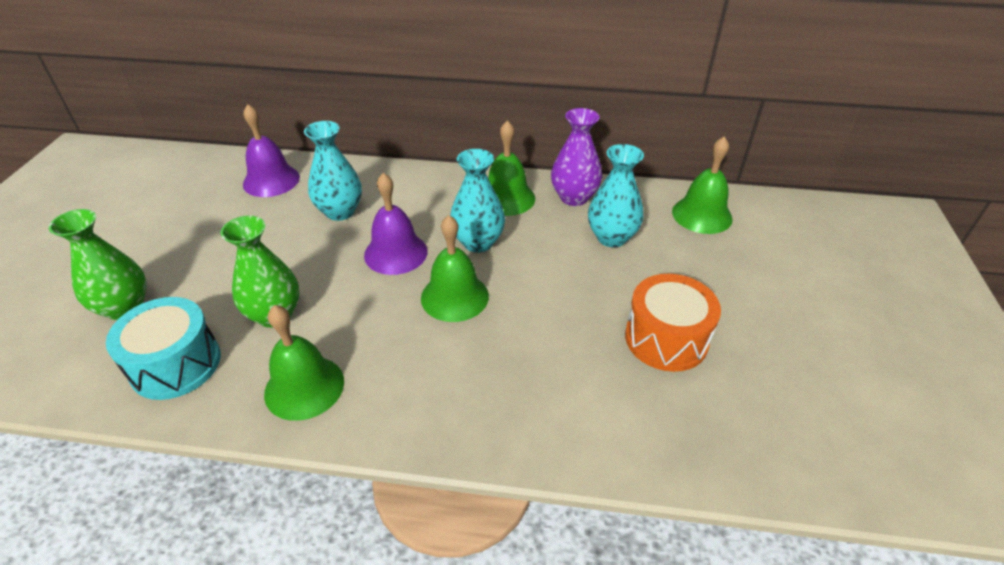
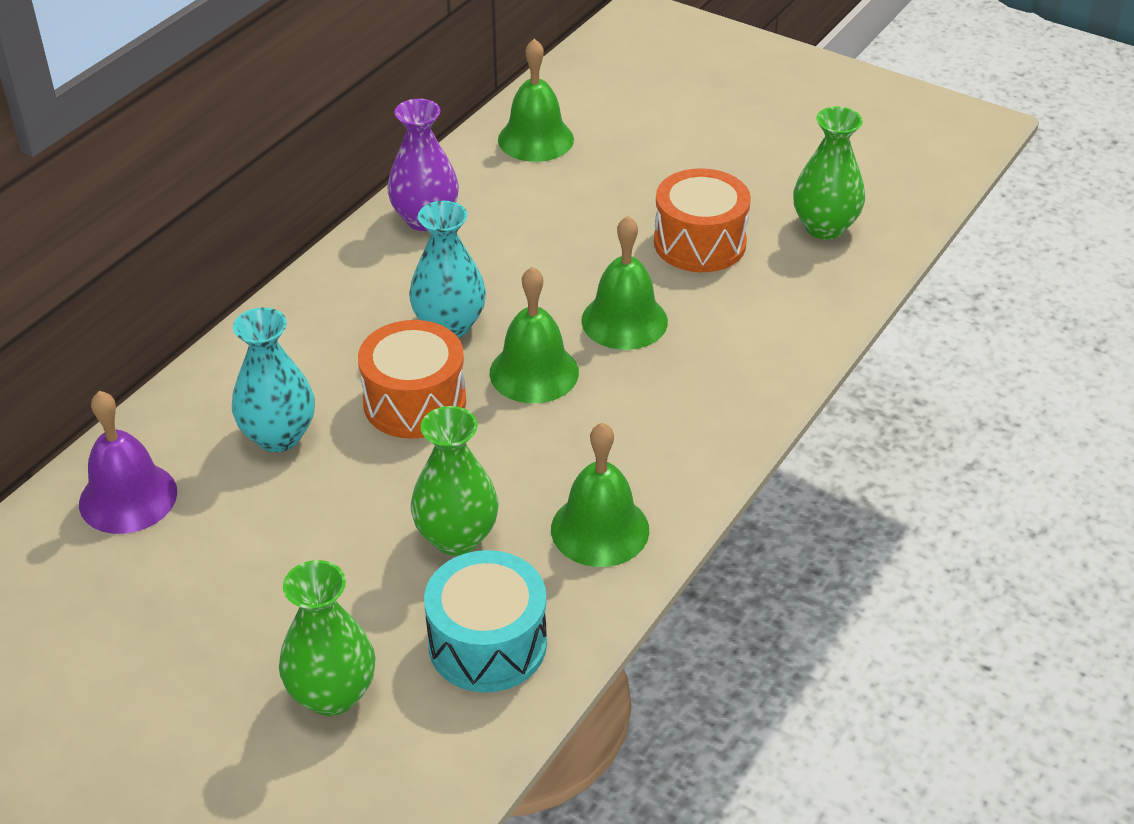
camera: 65 degrees left, 0 degrees up
purple bell [364,173,428,275] -> orange drum [358,320,466,439]
green bell [488,120,535,216] -> green bell moved to [581,216,668,350]
turquoise vase [588,144,644,247] -> none
none -> green vase [793,107,865,240]

